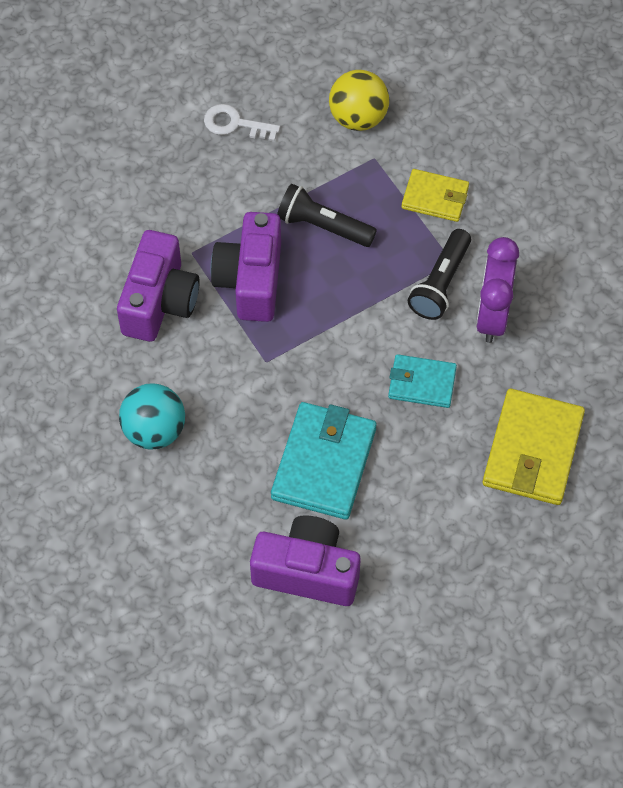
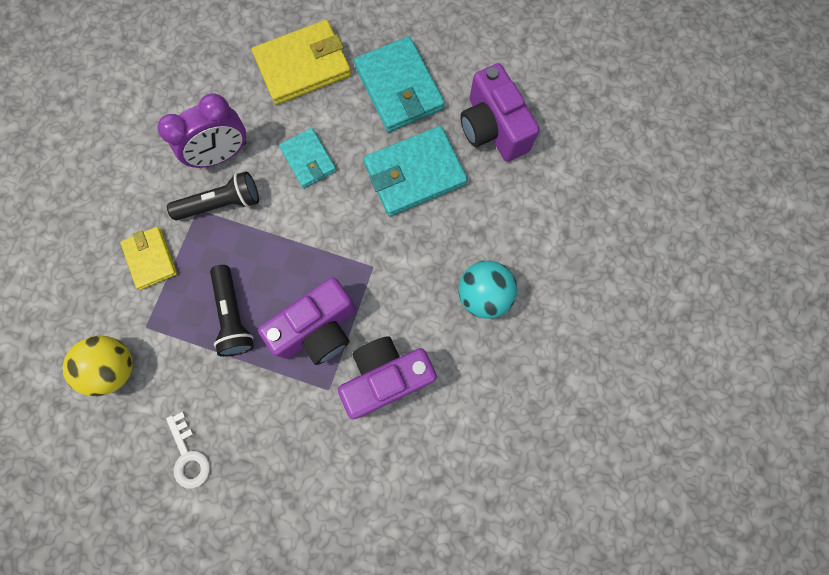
camera: 130 degrees left, 15 degrees up
none -> turquoise wallet [354,36,445,132]

